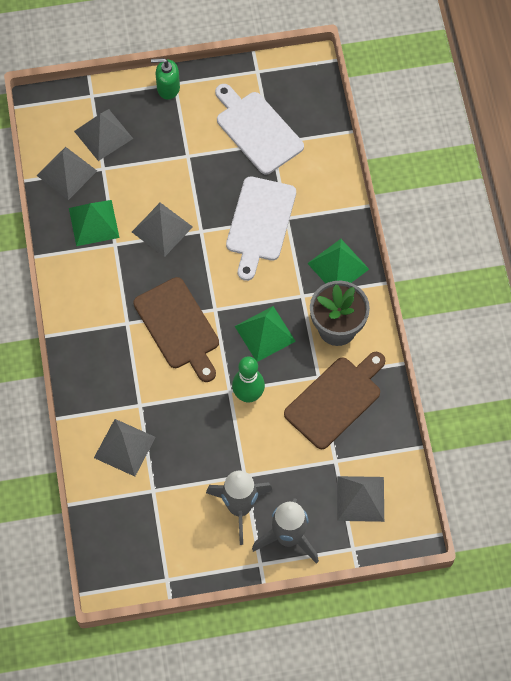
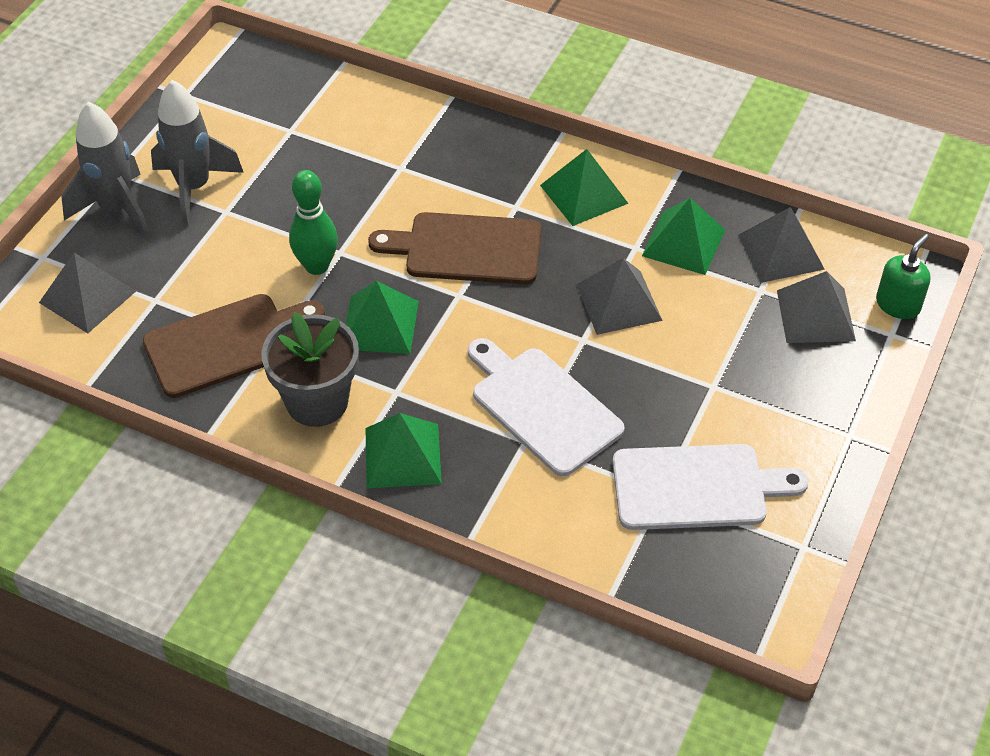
camera: 125 degrees right, 15 degrees down
grey pyramid [94,419,156,477] -> none
green soap dispenser [151,58,180,100] -> green soap dispenser moved to [876,234,931,319]
brown cutting board [284,352,386,449] -> brown cutting board turned 105 degrees counterclockwise [143,294,325,398]
none -> green pyramid [540,149,629,226]

